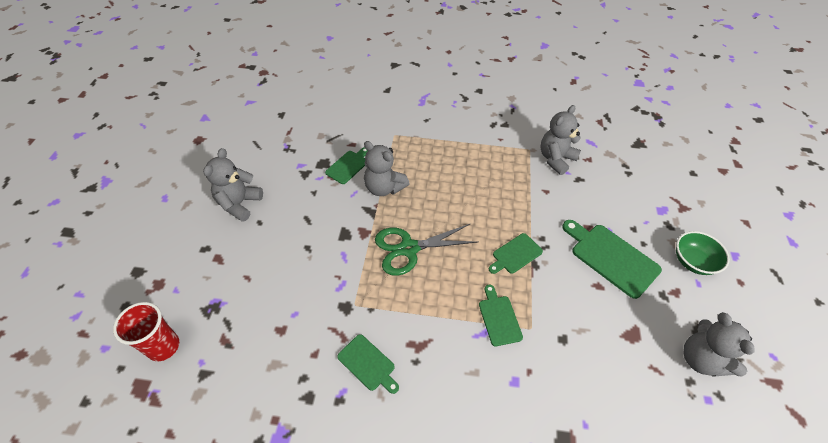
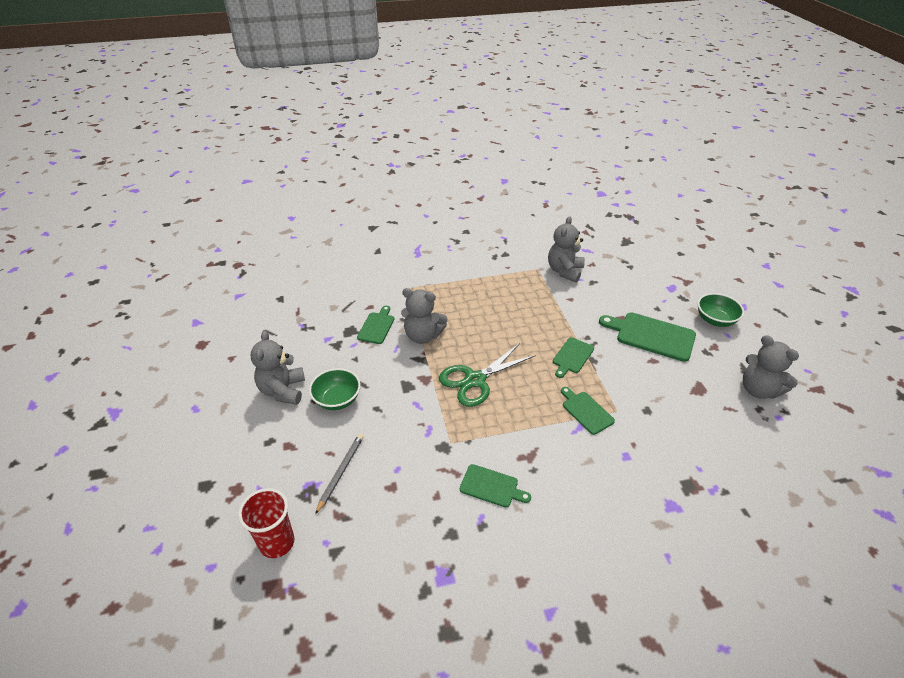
camera: 20 degrees left, 10 degrees down
none -> green bowl [309,368,361,410]
none -> grey pencil [315,434,364,515]

